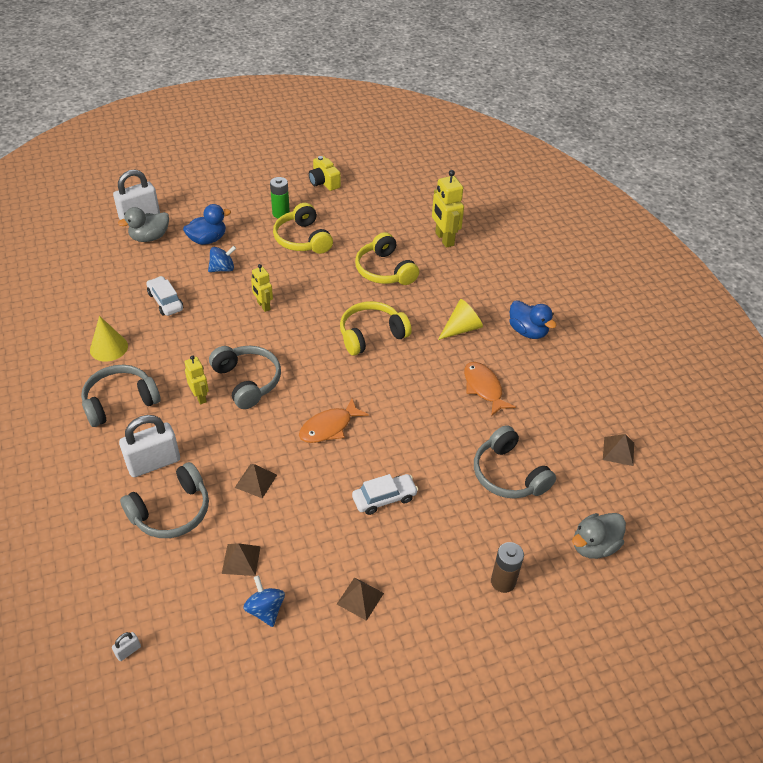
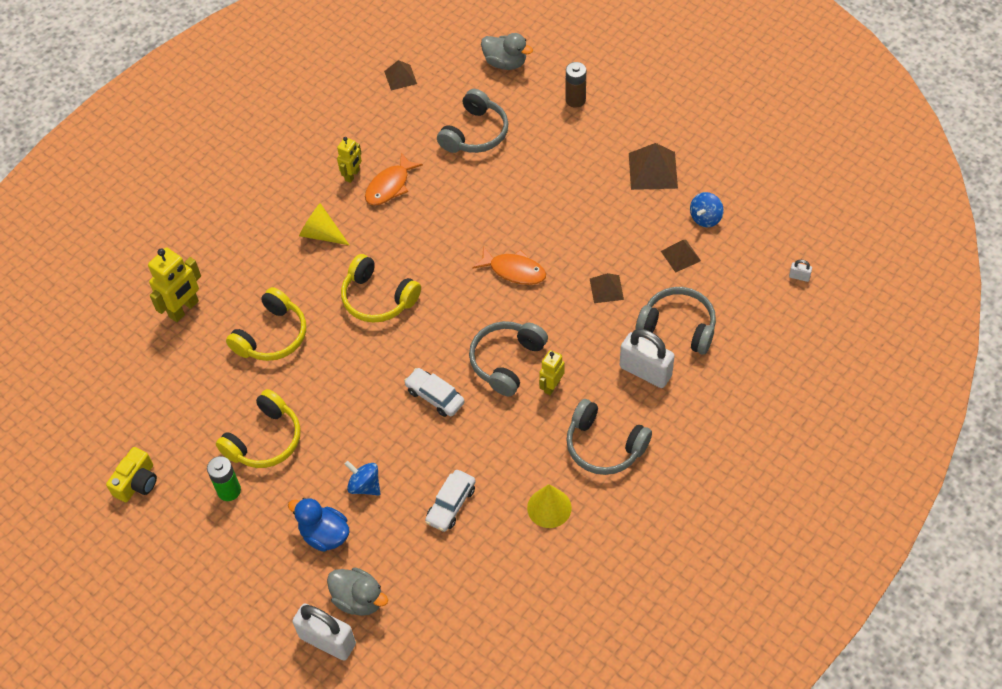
camera: 115 degrees left, 10 degrees up
yellow robot [251,264,273,312] -> yellow robot moved to [337,137,362,183]
brown pyramid [337,577,384,621] -> brown pyramid [629,143,678,190], size x1.63
white car [352,474,418,515] -> white car moved to [404,368,465,417]
blue duck [509,300,557,339] -> none

